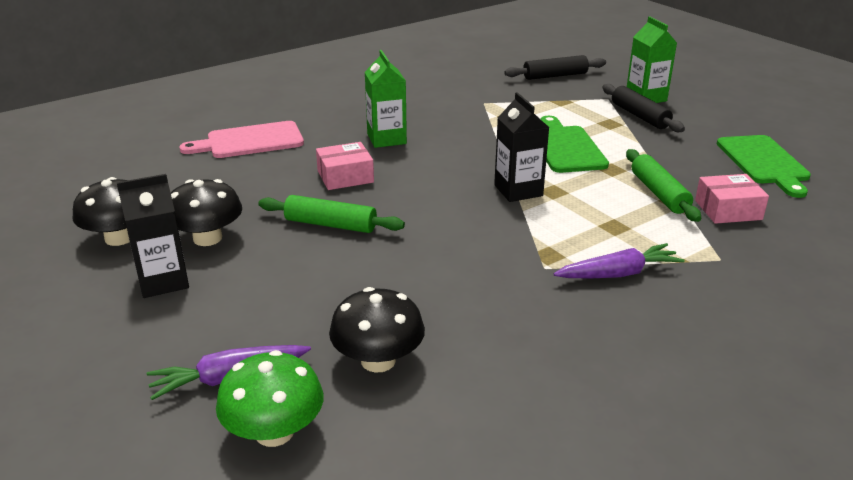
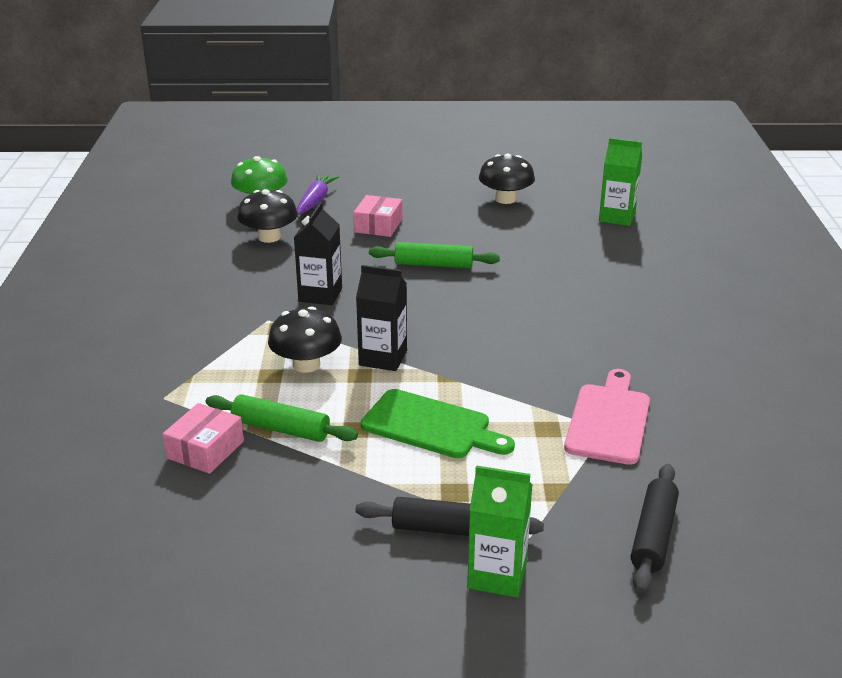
camera: 125 degrees right, 0 degrees up
black carton [116,174,189,298] -> black carton moved to [294,202,342,305]
black mushroom [171,179,242,246] -> black mushroom moved to [268,306,342,373]
pink cutting board [179,121,304,158] -> pink cutting board moved to [564,369,650,465]
green rolling pin [258,195,405,233] -> green rolling pin turned 45 degrees clockwise [369,242,500,268]
pink box [316,142,374,190] -> pink box moved to [353,195,402,237]
green carton [365,50,407,148] -> green carton moved to [599,138,642,226]
purple carrot [554,243,685,279] -> none
green cutting board [717,135,811,198] -> none

